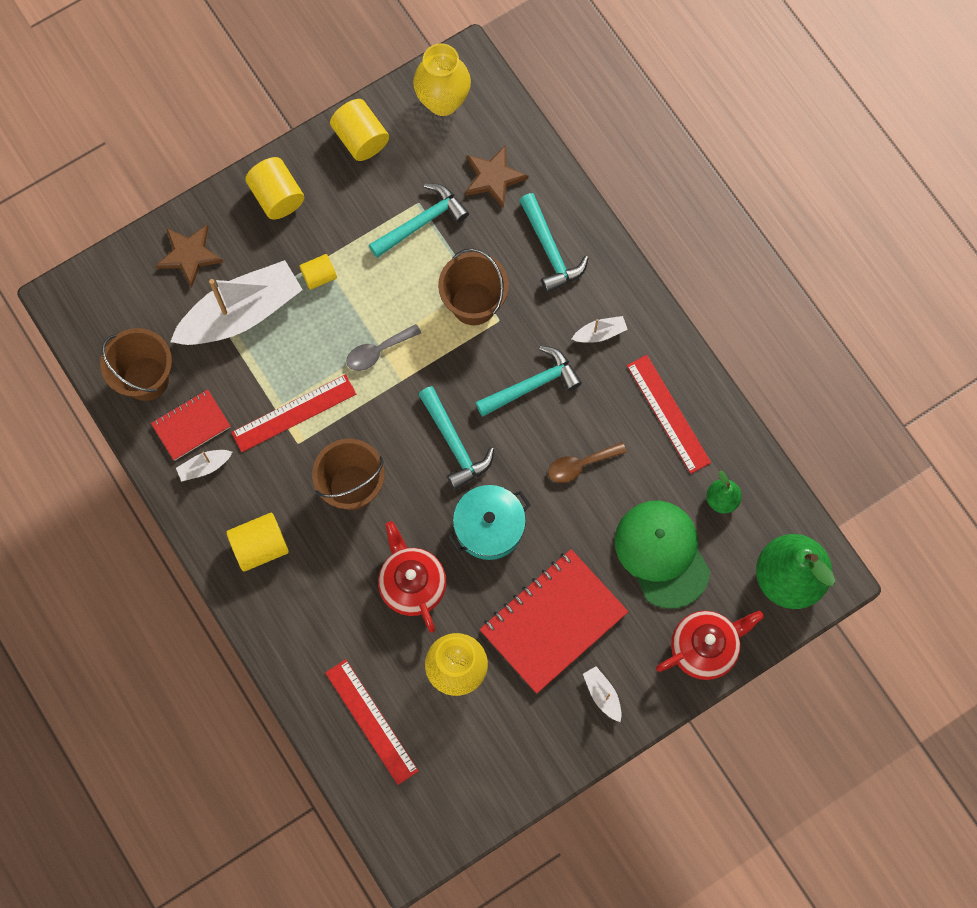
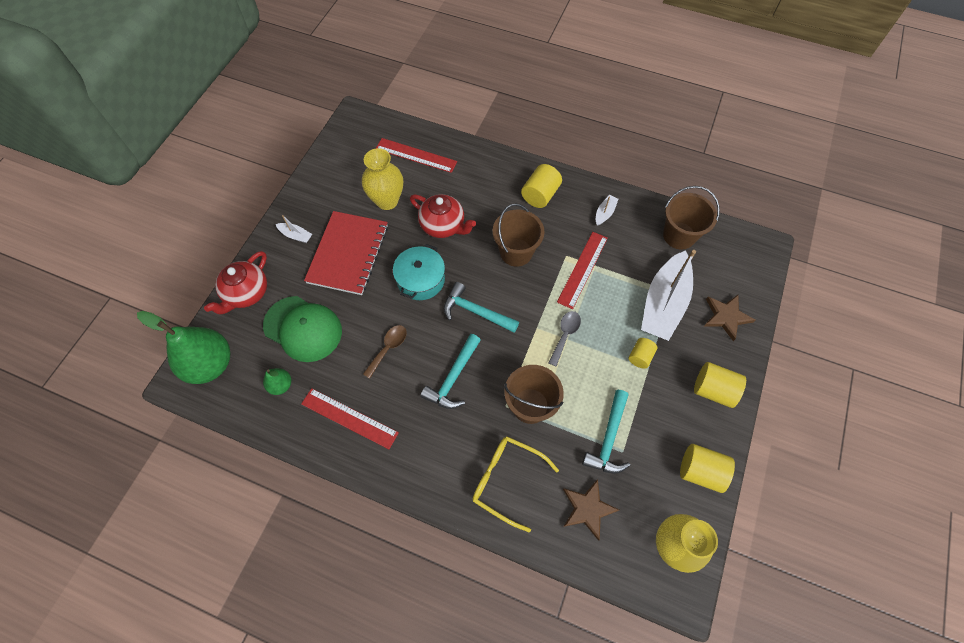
camera: 145 degrees right, 10 degrees down
red notebook [151,389,230,461] -> none
turquoise hammer [519,193,589,293] -> yellow glasses [472,436,559,532]
white boat [572,316,628,343] -> none

